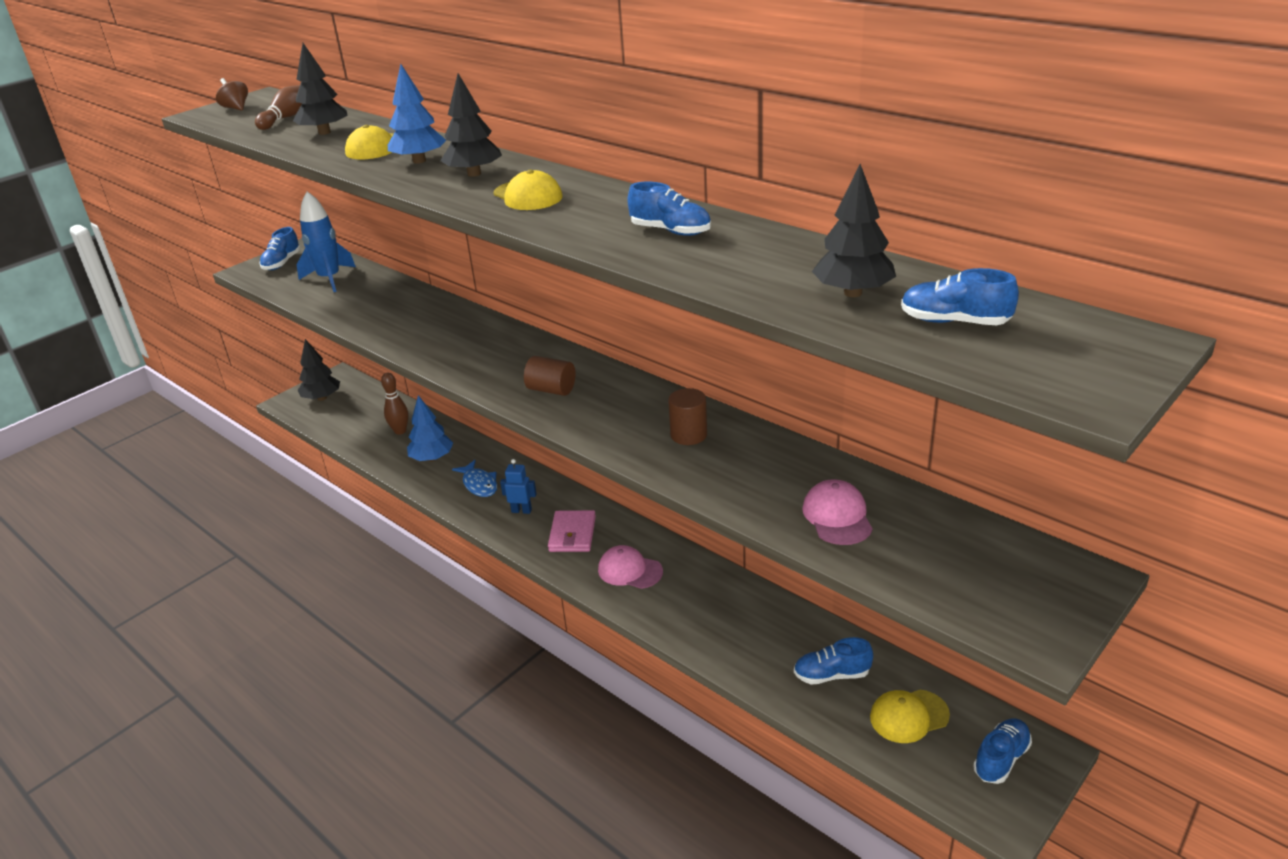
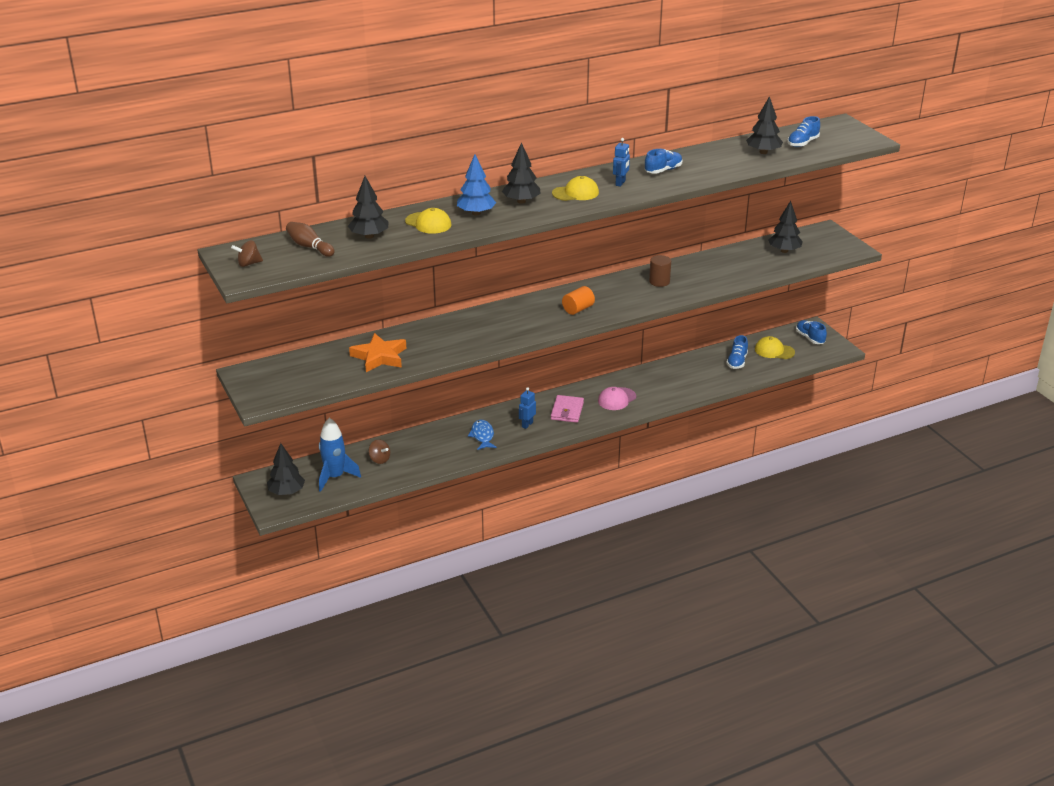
camera: 70 degrees left, 0 degrees up
blue shoe [259,227,301,270] -> none
blue rocket [297,191,356,292] -> blue rocket moved to [319,418,361,492]
brown bowling pin [381,373,409,435] -> brown spinning top [369,439,390,464]
blue tree [407,395,453,462] -> none
blue fish [452,460,497,497] -> blue fish turned 90 degrees counterclockwise [468,420,497,450]
brown cylinder [524,356,576,396] -> orange cylinder [562,286,595,315]
pink wallet [548,510,596,552] -> pink wallet turned 75 degrees clockwise [551,395,584,423]
pink cap [802,479,873,545] -> none
yellow cap [870,690,950,743] -> yellow cap turned 105 degrees clockwise [755,336,795,359]
none -> orange star [349,333,406,372]
none -> blue robot [613,138,630,187]
none -> black tree [768,201,803,253]

